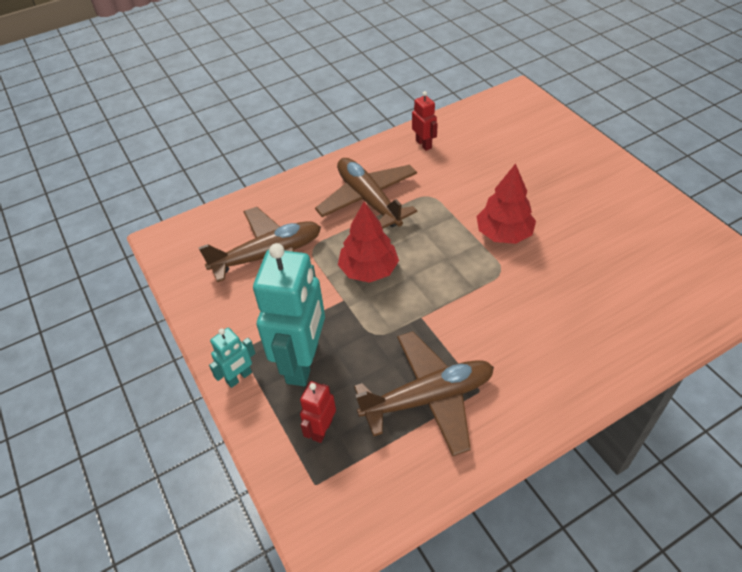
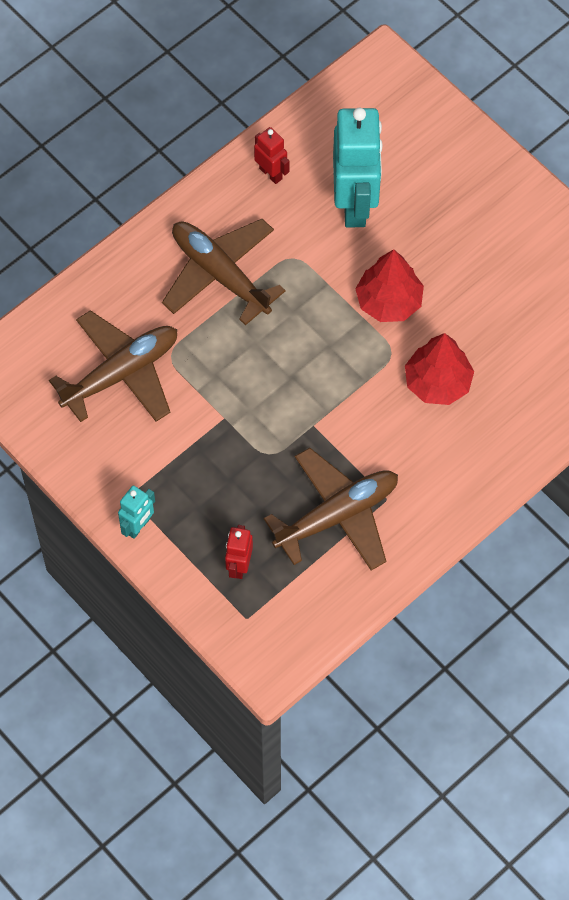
camera: 15 degrees left, 15 degrees up
turquoise robot [253,243,325,386] -> turquoise robot moved to [333,107,383,227]
red tree [338,202,399,283] -> red tree moved to [405,333,474,405]

